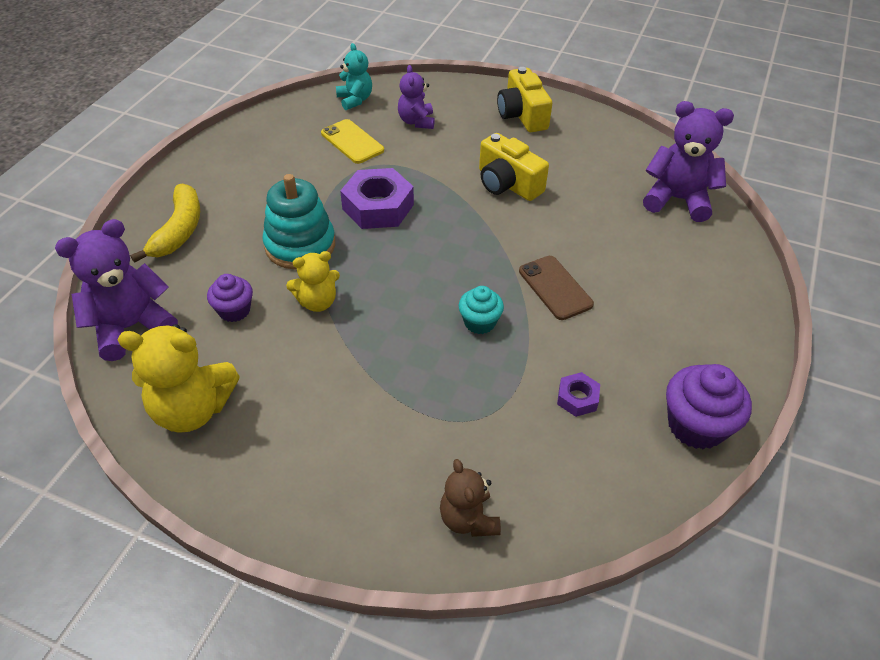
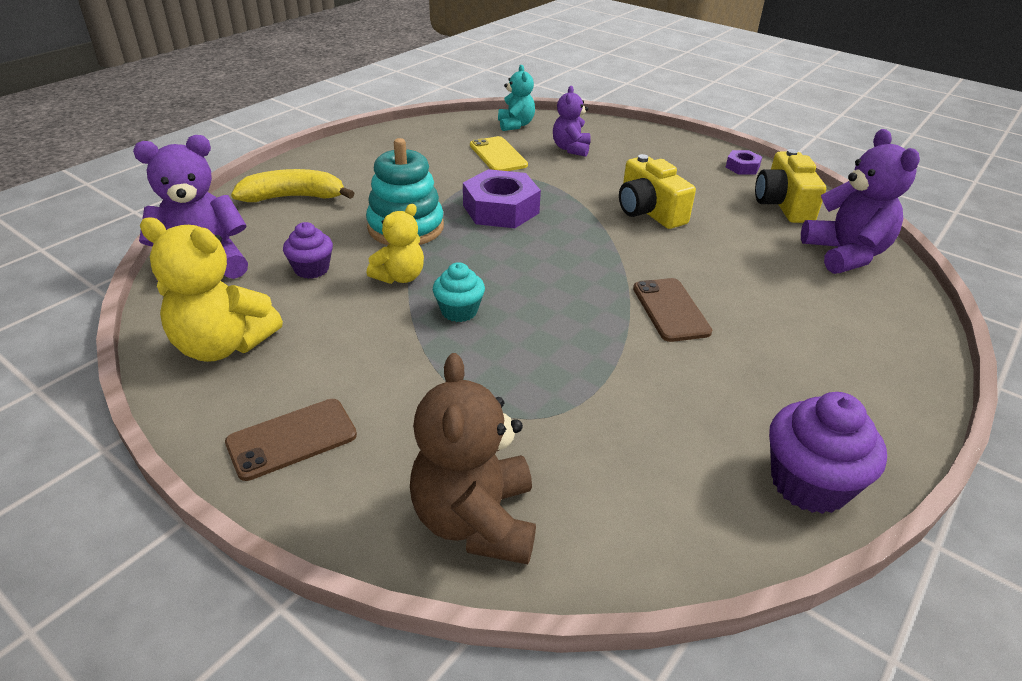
camera: 15 degrees right, 10 degrees down
yellow banana [130,184,200,263] -> yellow banana turned 120 degrees counterclockwise [231,169,355,202]
yellow teddy bear [286,251,340,312] -> yellow teddy bear turned 45 degrees counterclockwise [367,204,424,284]
brown teddy bear [440,459,501,537] -> brown teddy bear [410,353,536,564], size x1.64
turquoise cupcake [459,286,504,334] -> turquoise cupcake moved to [433,262,485,322]
yellow camera [497,67,552,132] -> yellow camera moved to [755,149,826,223]
purple nut [557,372,600,417] -> purple nut moved to [725,150,762,174]
purple teddy bear [643,101,734,222] -> purple teddy bear turned 45 degrees clockwise [801,129,920,274]
none -> brown phone [225,399,357,481]

